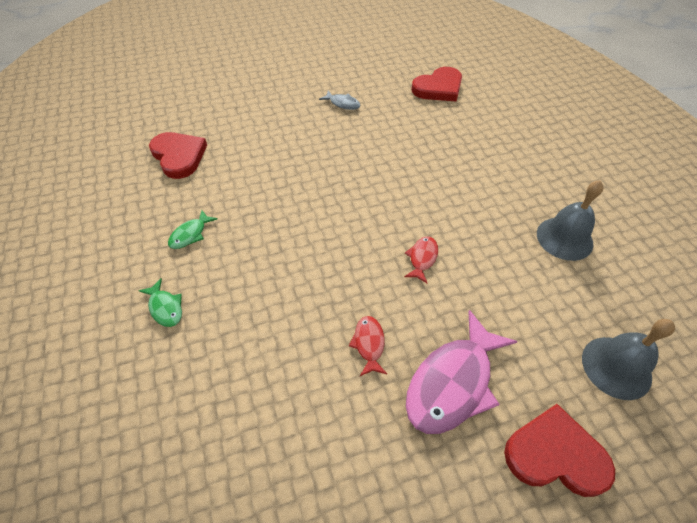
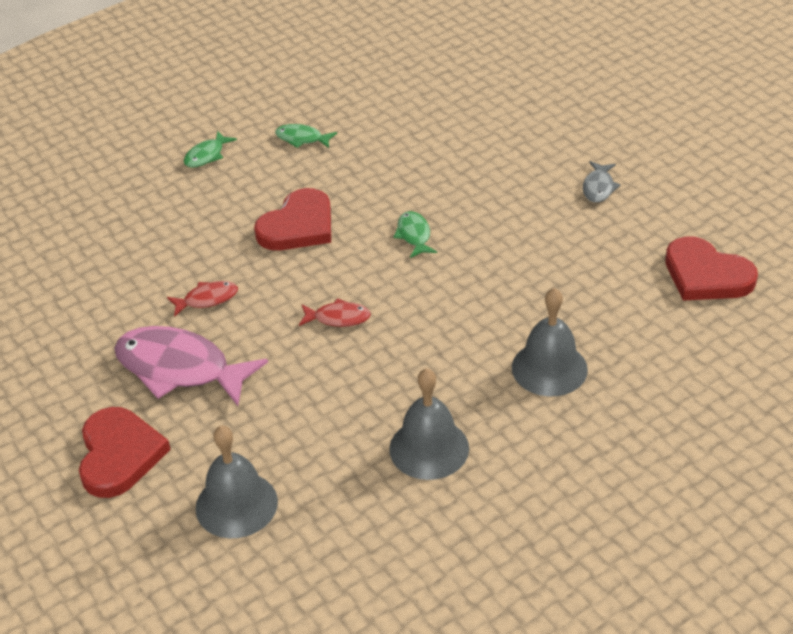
camera: 75 degrees right, 10 degrees down
red heart [149,132,207,179] -> red heart moved to [254,188,331,250]
none -> green fish [394,211,437,258]
none -> grey bell [512,288,588,396]

